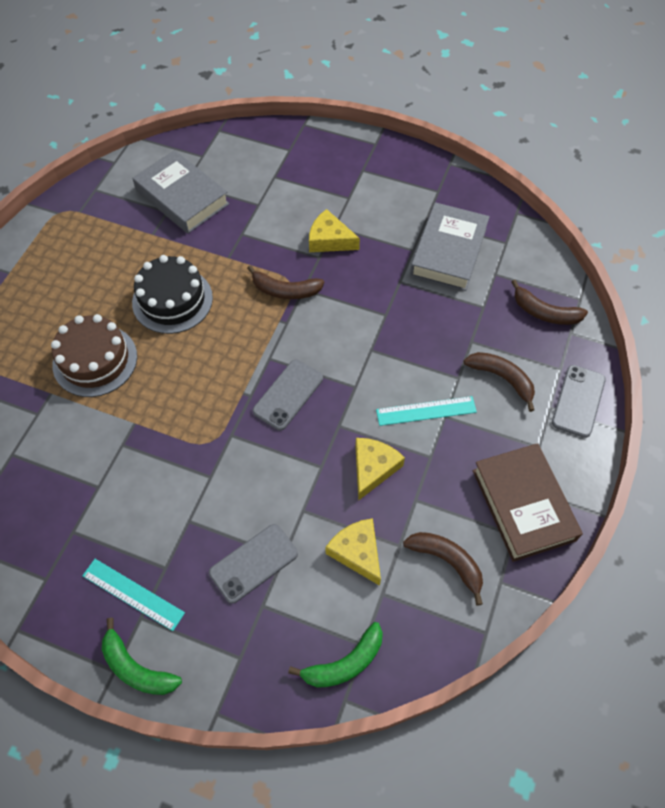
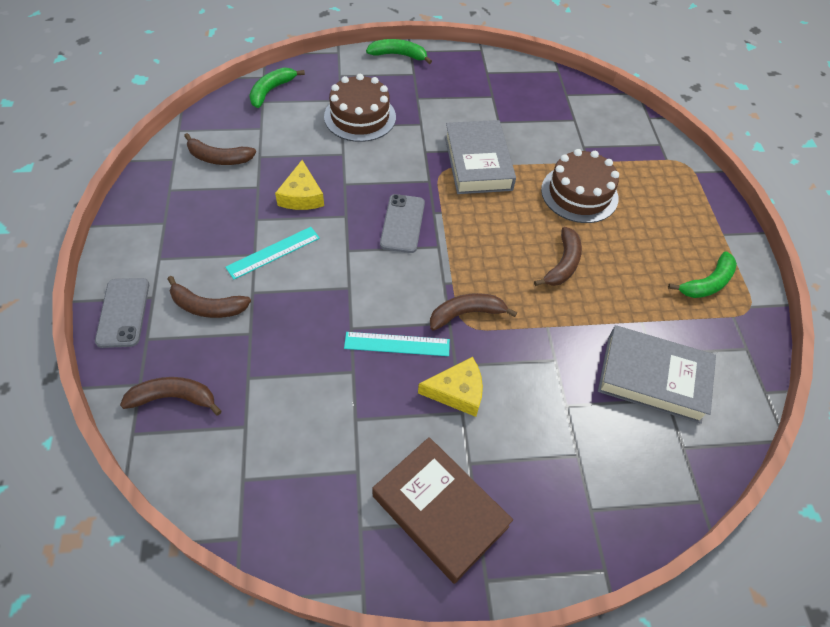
camera: 150 degrees right, 5 degrees down
turquoise ruler [82,559,185,631] -> turquoise ruler moved to [344,332,450,356]
black cake [132,255,213,334] -> brown banana [534,227,582,286]
grey phone [209,524,298,603] -> brown cake [324,74,396,142]
yellow cheese [326,518,381,586] -> none
grey book [410,202,490,291] -> grey book moved to [445,120,516,194]
brown book [472,443,583,562] -> brown book moved to [372,437,513,584]
none -> green banana [668,251,737,298]

